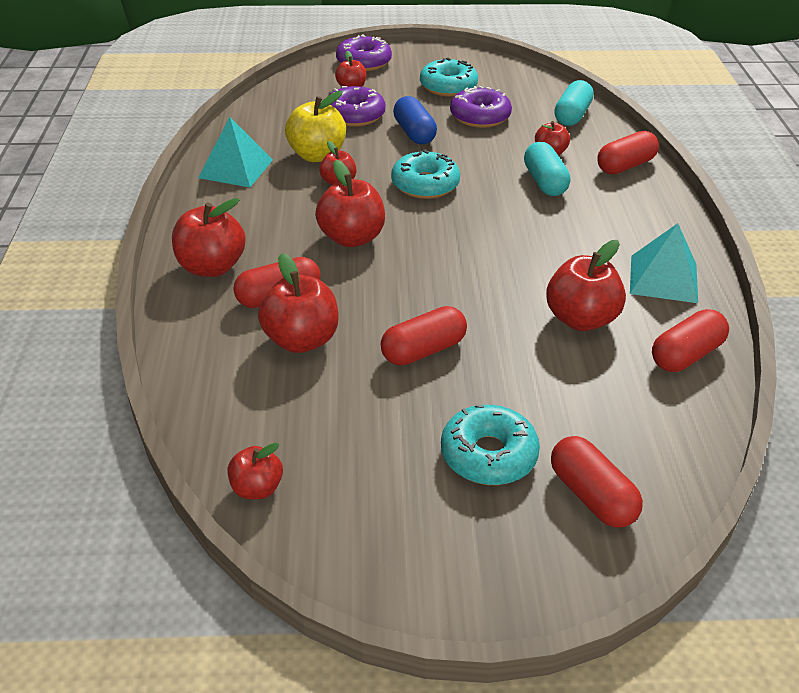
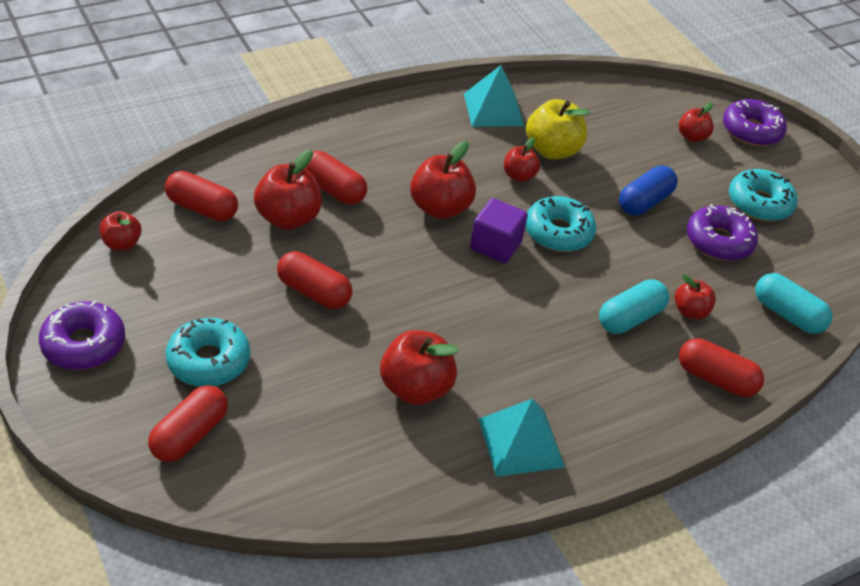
camera: 60 degrees right, 5 degrees up
red apple [172,198,246,277] -> none
purple donut [327,86,385,127] -> purple donut moved to [39,301,125,370]
turquoise capsule [554,80,594,126] -> turquoise capsule turned 45 degrees clockwise [755,273,833,334]
red capsule [652,309,729,372] -> red capsule moved to [165,171,238,221]
none -> purple cube [470,198,528,263]

